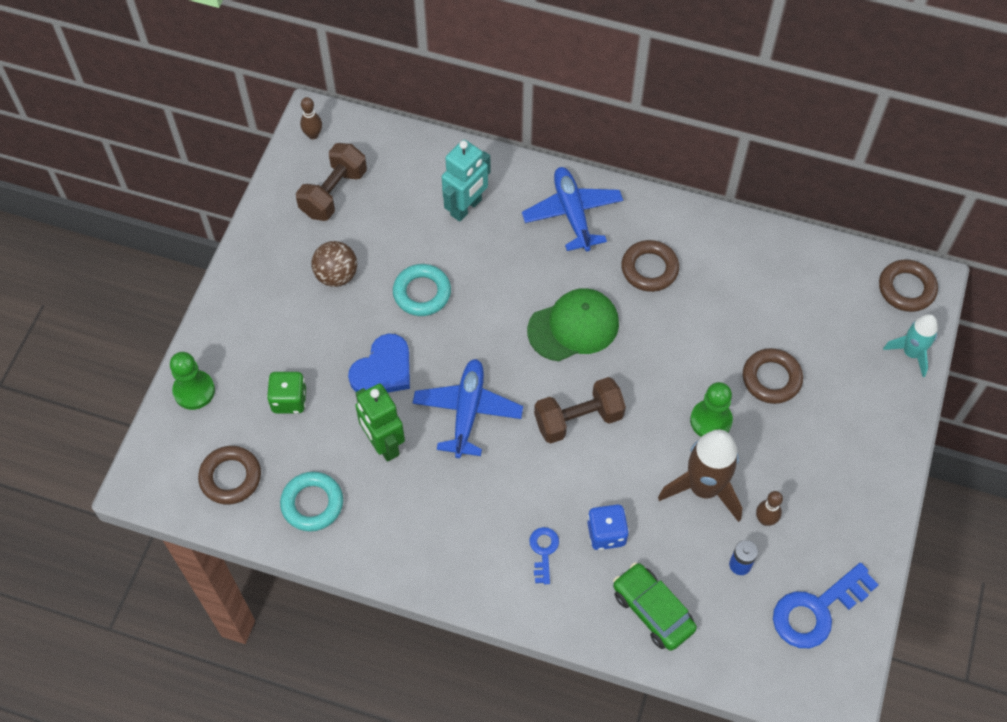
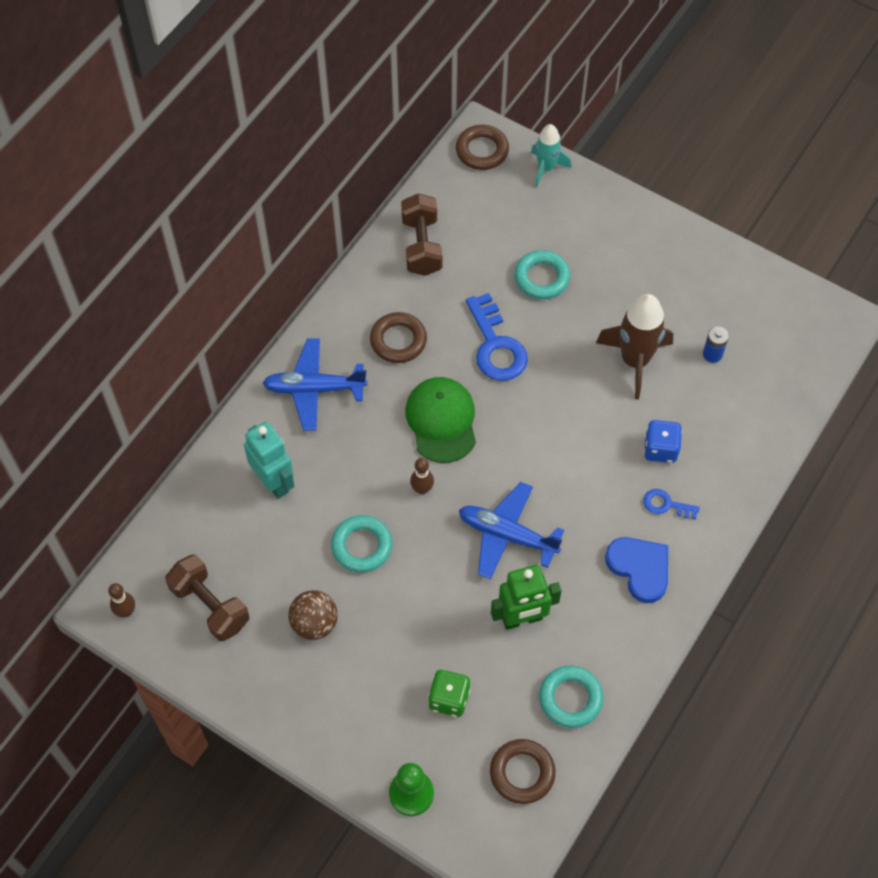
camera: 75 degrees left, 0 degrees up
blue heart [348,334,410,393] -> blue heart moved to [605,537,668,603]
brown dumbbell [534,377,626,443] -> brown dumbbell moved to [401,193,442,276]
green car [613,562,697,651] -> none
green pawn [690,382,733,437] -> none
brown ring [743,348,803,404] -> turquoise ring [514,250,570,299]
brown bowling pin [756,491,783,526] -> brown bowling pin moved to [410,458,434,495]
blue key [773,563,879,648] -> blue key moved to [466,293,528,381]

